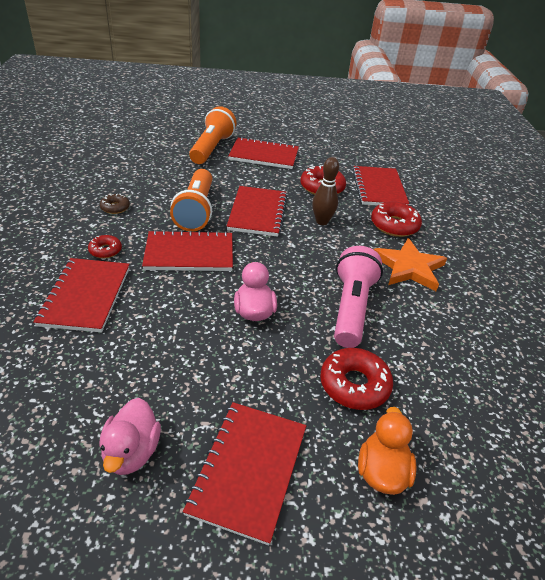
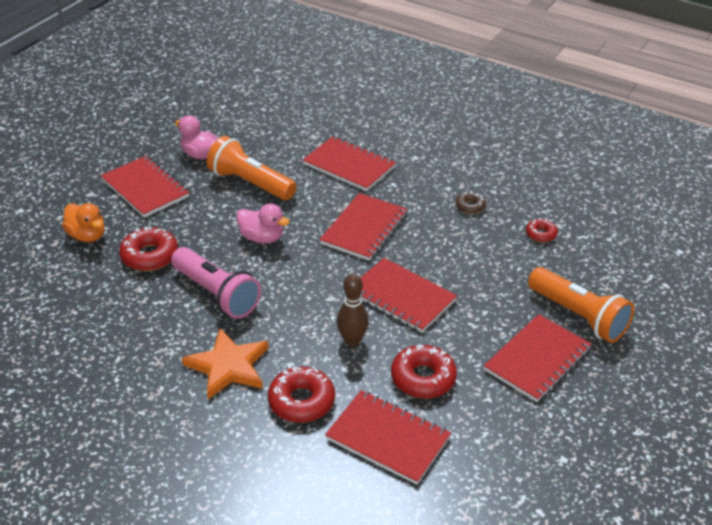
camera: 125 degrees right, 0 degrees up
red donut [88,235,122,258] -> red donut moved to [526,218,558,242]
orange flashlight [170,169,212,232] -> orange flashlight moved to [207,136,297,200]

